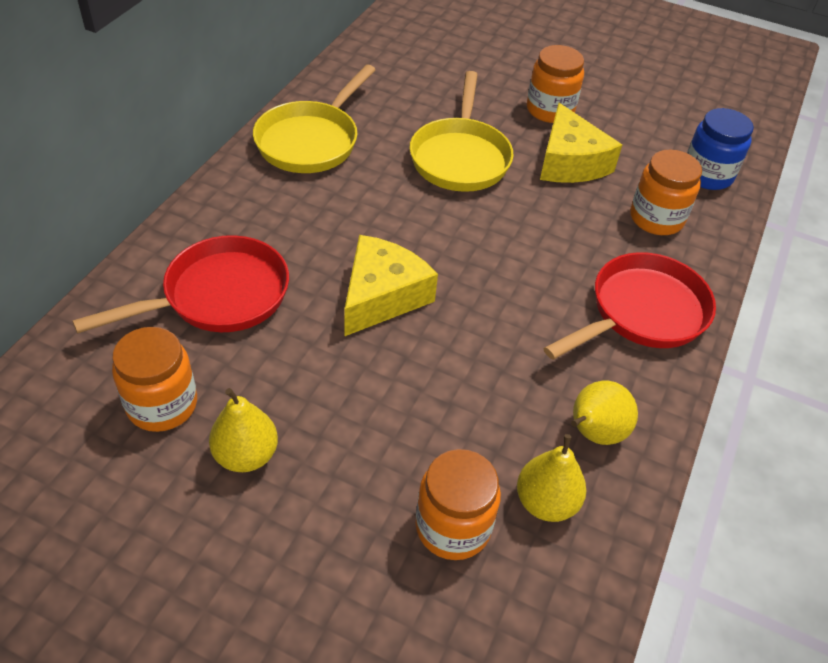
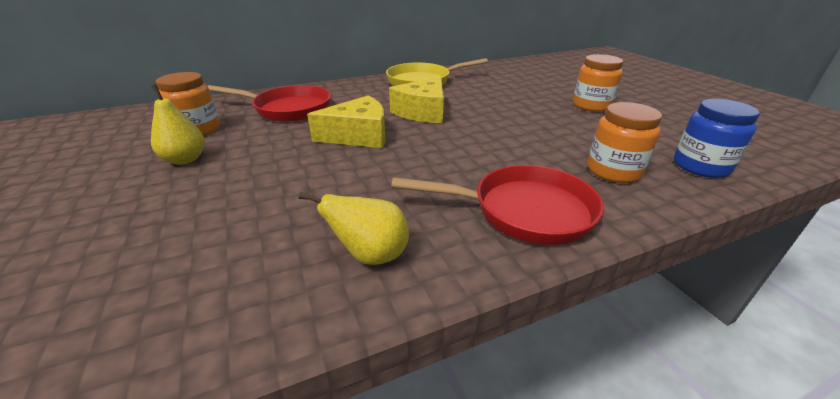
camera: 45 degrees right, 15 degrees down
yellow pan [410,71,514,192] -> none
orange jar [415,449,501,560] -> none
yellow pear [517,434,586,522] -> none
yellow cheese [540,103,622,183] -> yellow cheese moved to [389,76,444,123]

